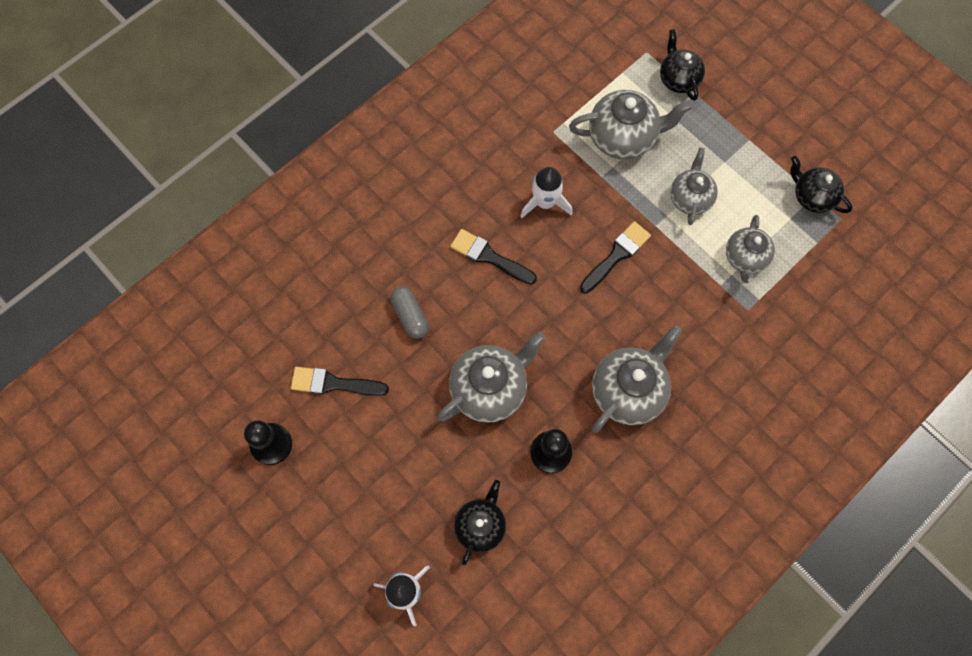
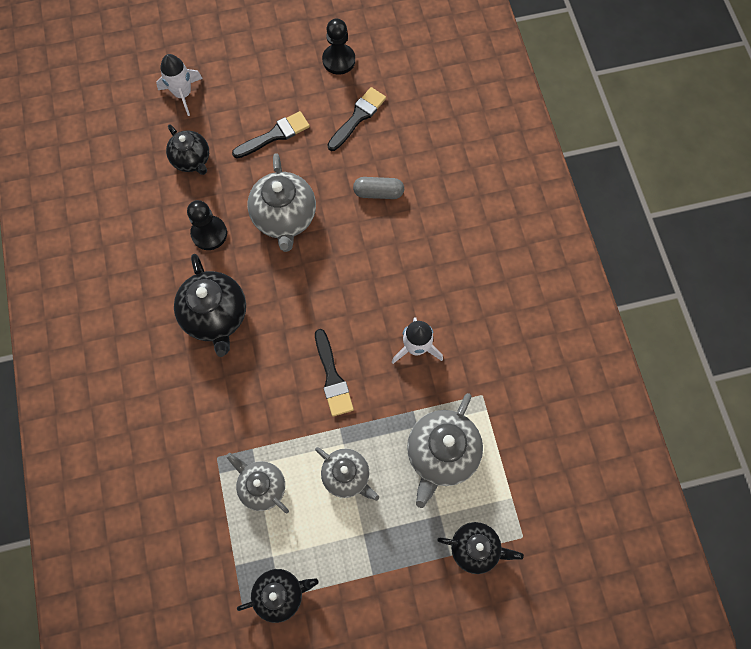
camera: 120 degrees right, 0 degrees up
black brush [450,229,537,284] -> black brush moved to [232,111,310,159]
grey teapot [592,325,682,433] -> black teapot [174,254,246,357]

